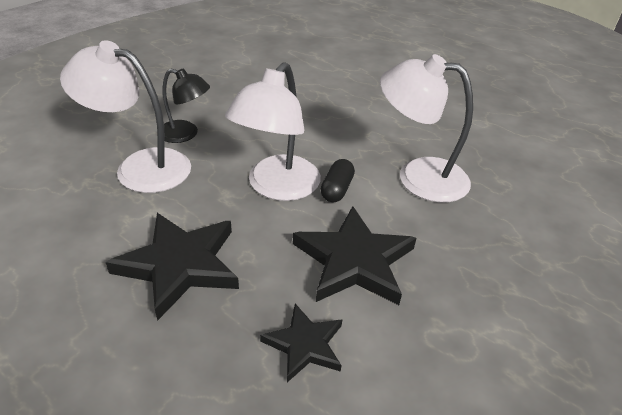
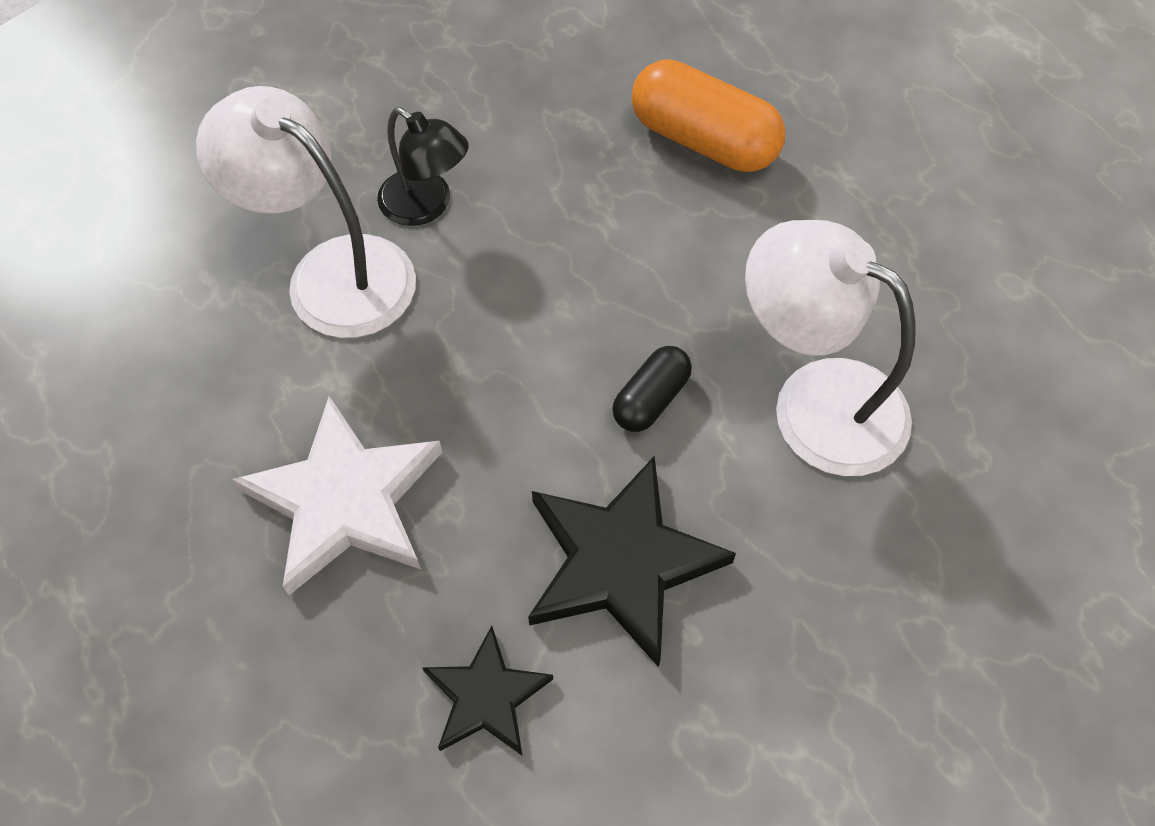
camera: 20 degrees right, 20 degrees up
black star [106,213,239,321] -> white star [232,396,442,595]
white lamp [225,62,321,201] -> none
none -> orange capsule [631,59,785,172]

